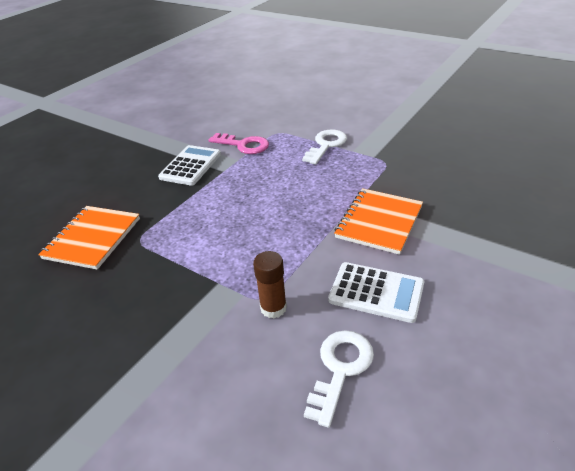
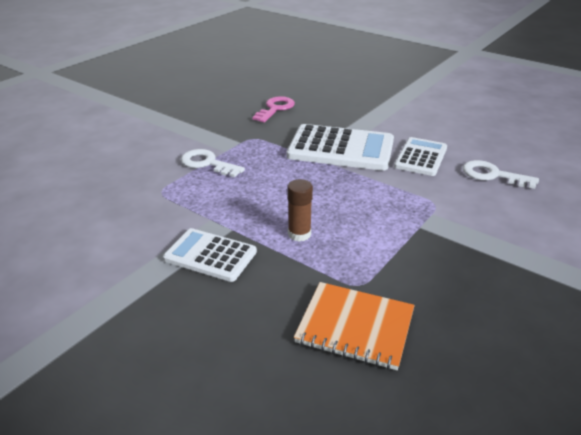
camera: 90 degrees left, 5 degrees down
pink key [209,133,269,154] -> pink key moved to [252,96,295,123]
brown glue stick [253,251,287,318] -> brown glue stick moved to [287,179,313,242]
orange notebook [334,188,423,255] -> white calculator [287,124,394,171]

